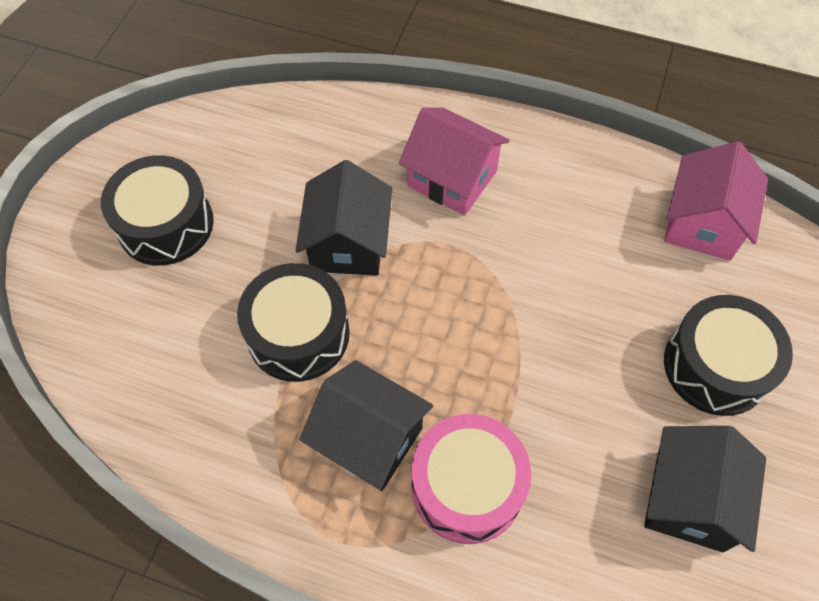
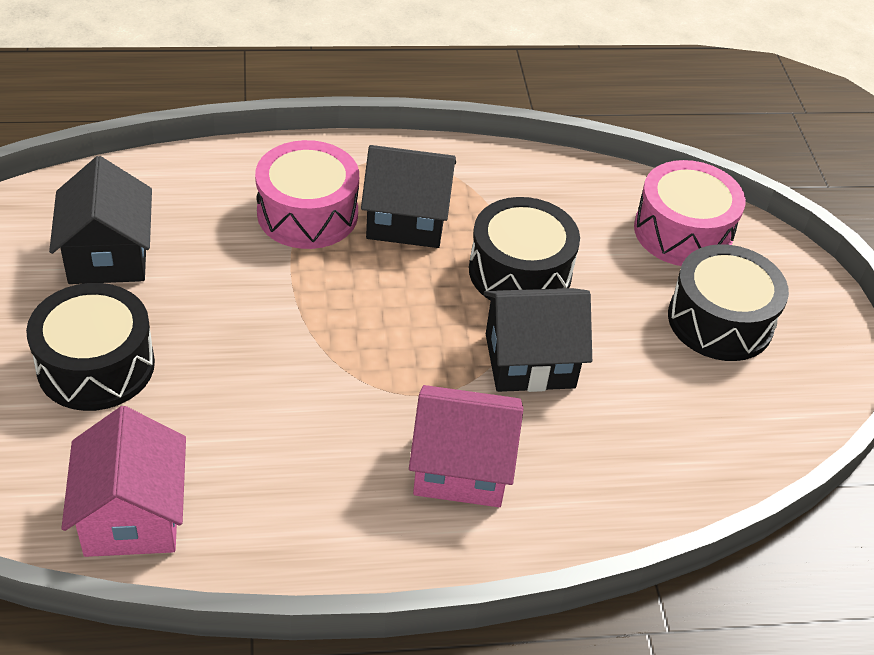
camera: 150 degrees right, 15 degrees down
black house [295,160,392,276] -> black house turned 75 degrees counterclockwise [484,288,592,392]
none -> pink drum [634,160,746,266]

